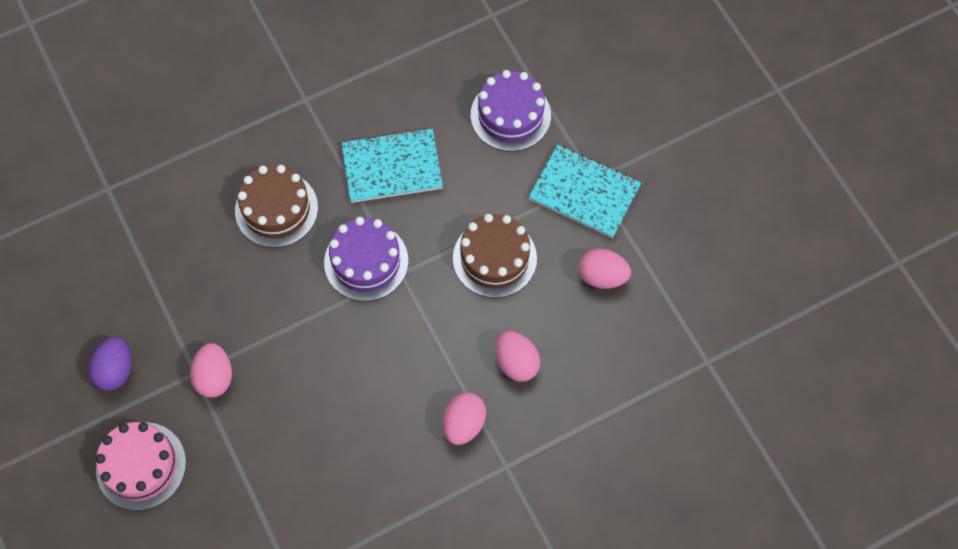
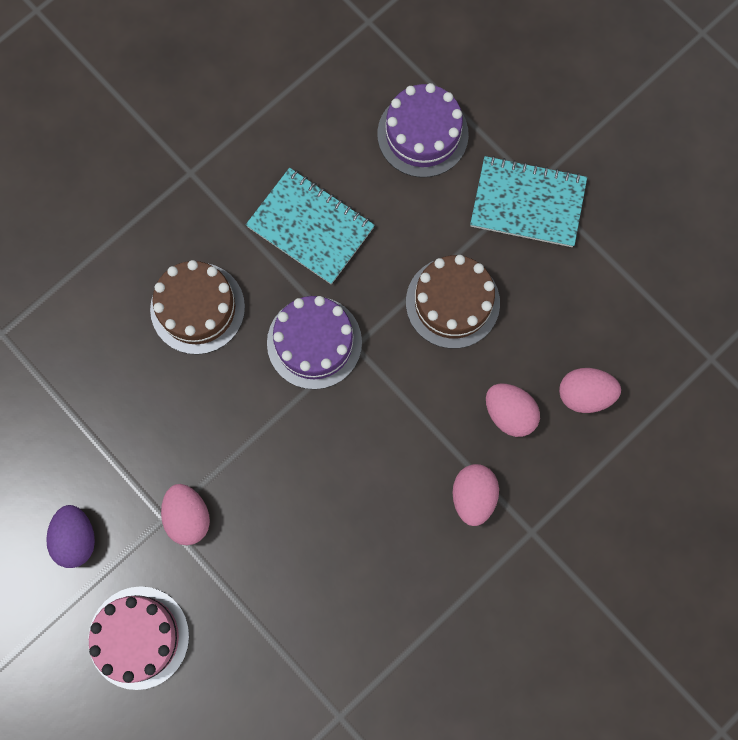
camera: 15 degrees left, 10 degrees up
turquoise notebook [341,128,443,203] -> turquoise notebook turned 60 degrees clockwise [246,168,375,284]
pink egg [578,248,631,289] -> pink egg moved to [559,368,621,413]

